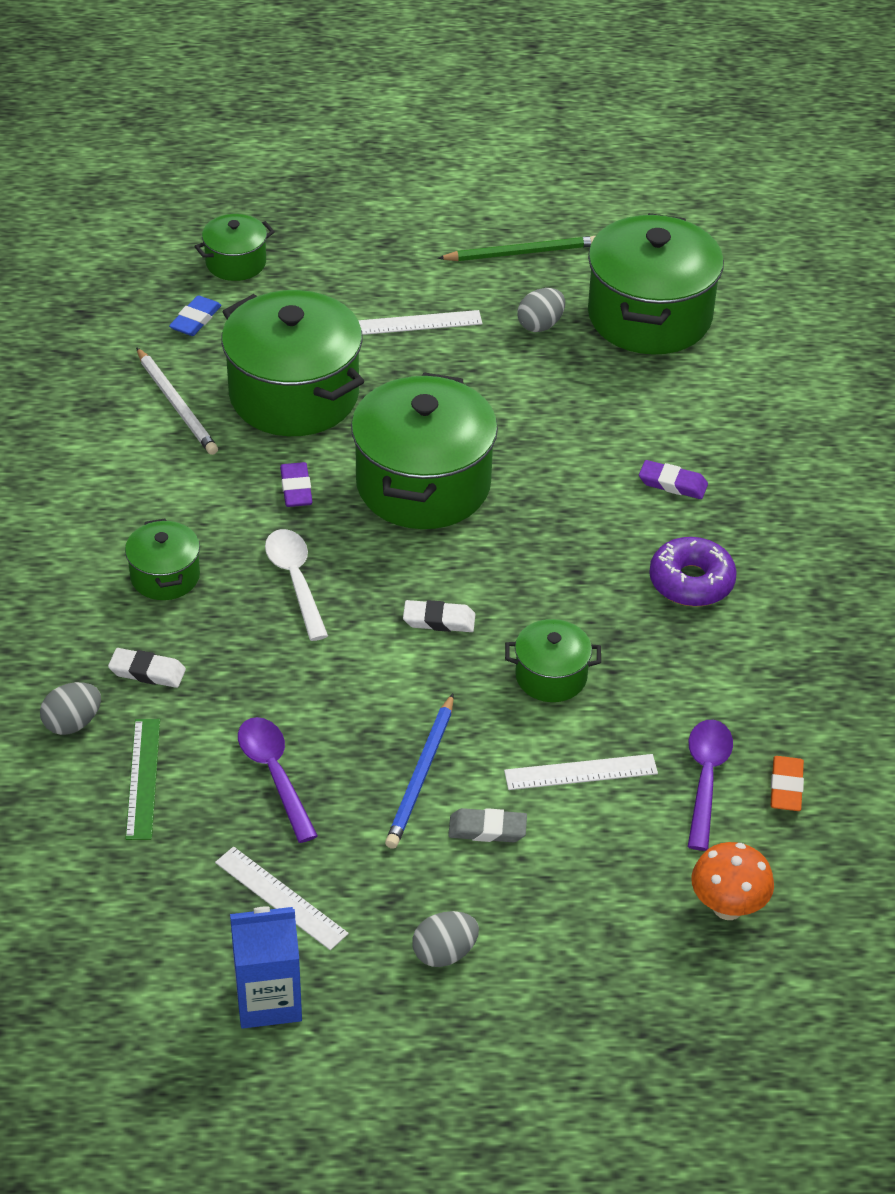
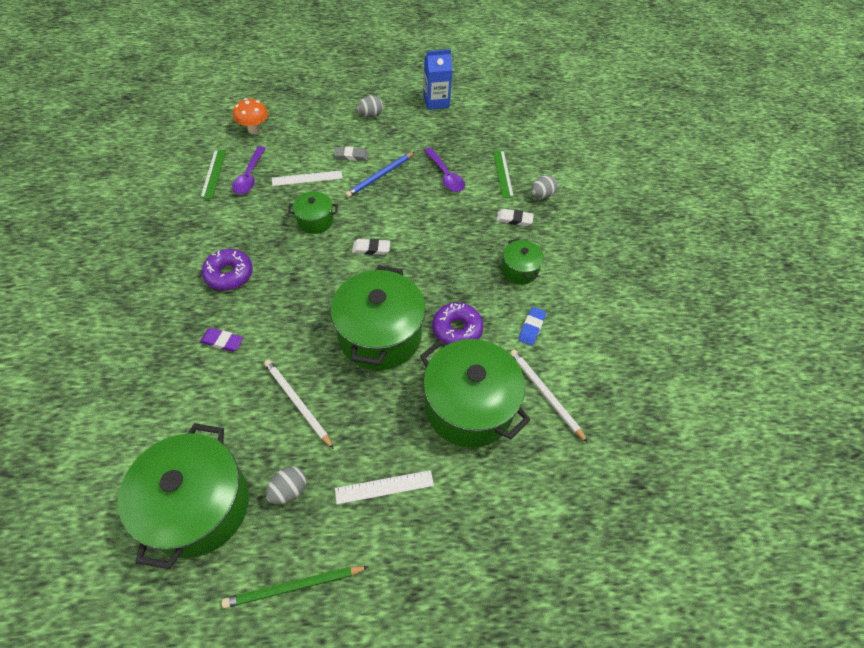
camera: 175 degrees right, 10 degrees up
blue eraser [169,295,221,336] -> blue eraser moved to [518,307,546,346]
green pot [194,214,275,281] -> none
white ruler [215,846,349,950] -> none
white spoon [265,529,328,641] -> none
purple eraser [280,462,312,507] -> purple donut [432,303,484,344]
blue pencil [385,694,454,849] -> blue pencil turned 150 degrees counterclockwise [345,152,415,198]
orange eraser [771,756,804,811] -> green ruler [200,150,226,199]
none -> white pencil [264,360,334,449]

